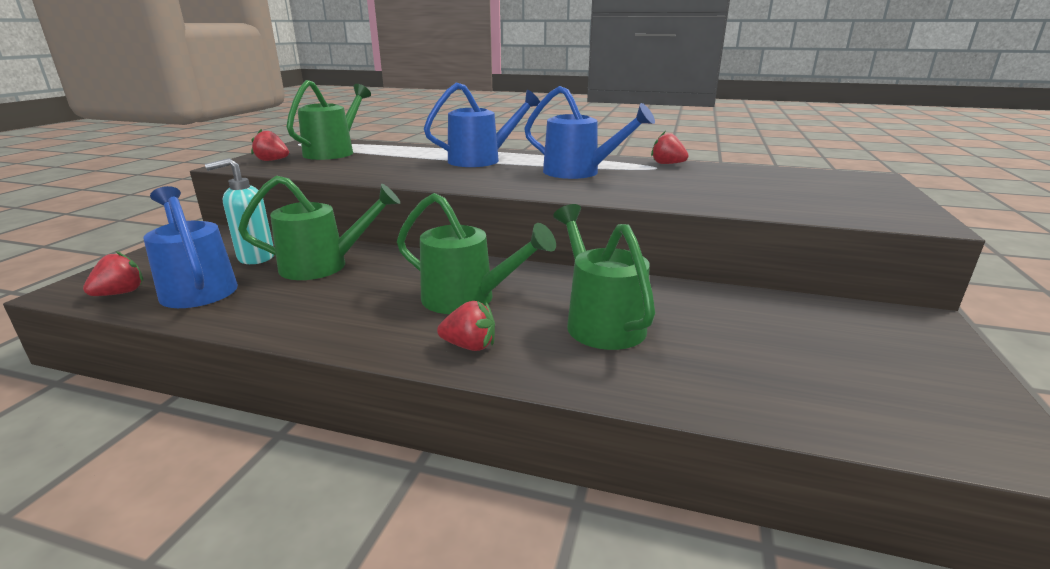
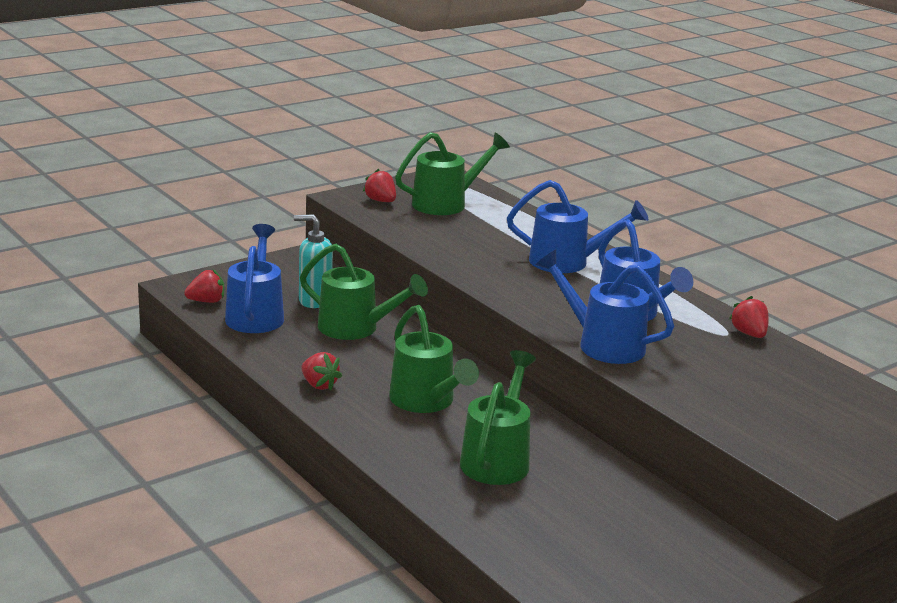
camera: 35 degrees right, 0 degrees up
red strawberry [437,301,495,351] -> red strawberry moved to [301,352,342,391]
none -> blue watering can [535,249,674,364]

